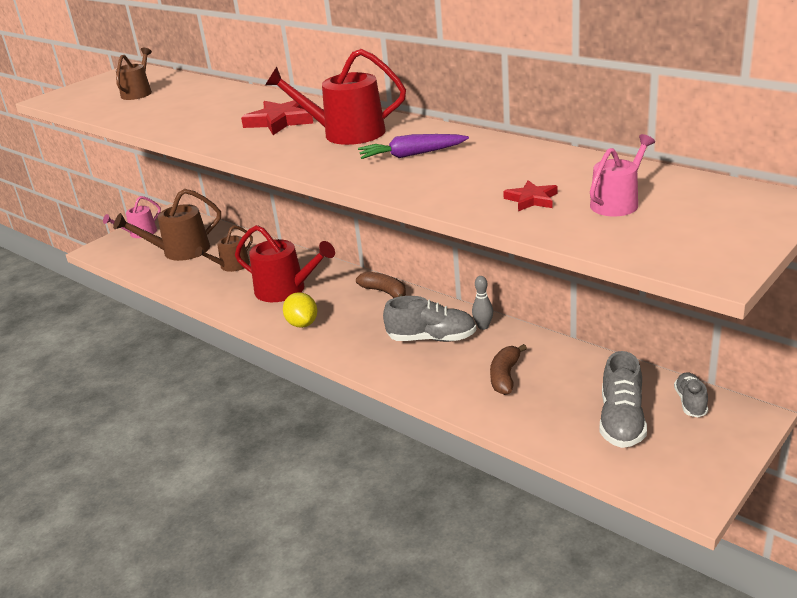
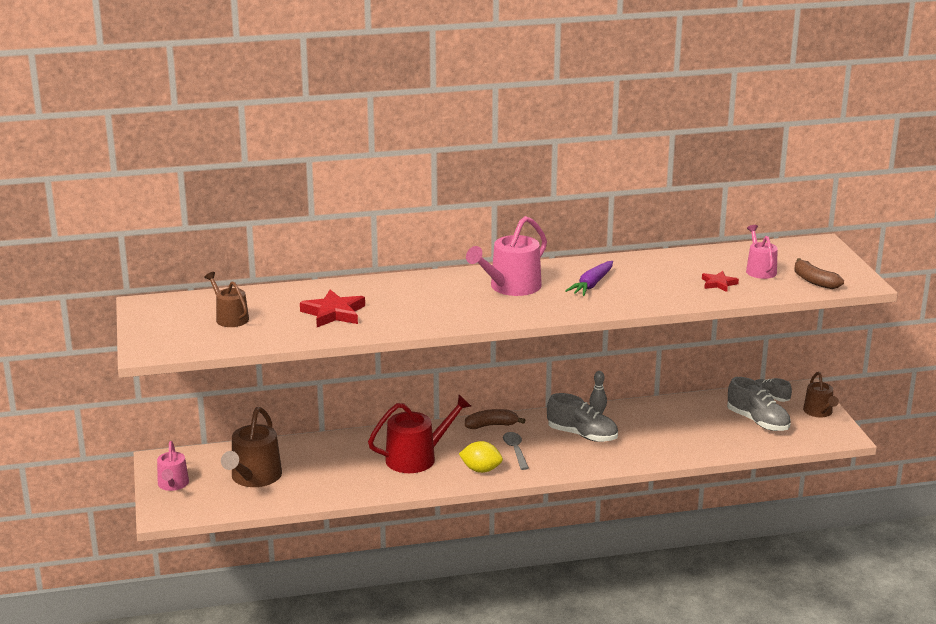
camera: 55 degrees left, 5 degrees down
brown watering can [195,225,253,272] -> brown watering can moved to [803,372,839,417]
red star [241,100,313,135] -> red star moved to [300,290,365,327]
red watering can [265,49,406,145] -> pink watering can [466,216,547,296]
grey shoe [383,296,476,342] -> grey shoe turned 75 degrees clockwise [547,393,618,442]
brown banana [490,344,527,395] -> brown banana moved to [794,258,844,289]
none -> grey spoon [503,432,529,470]

